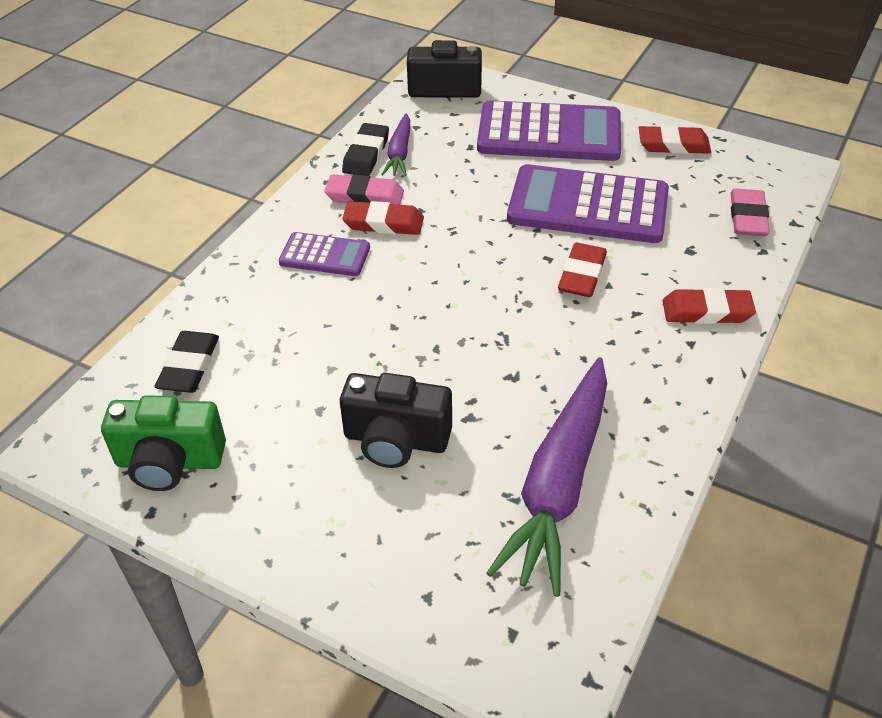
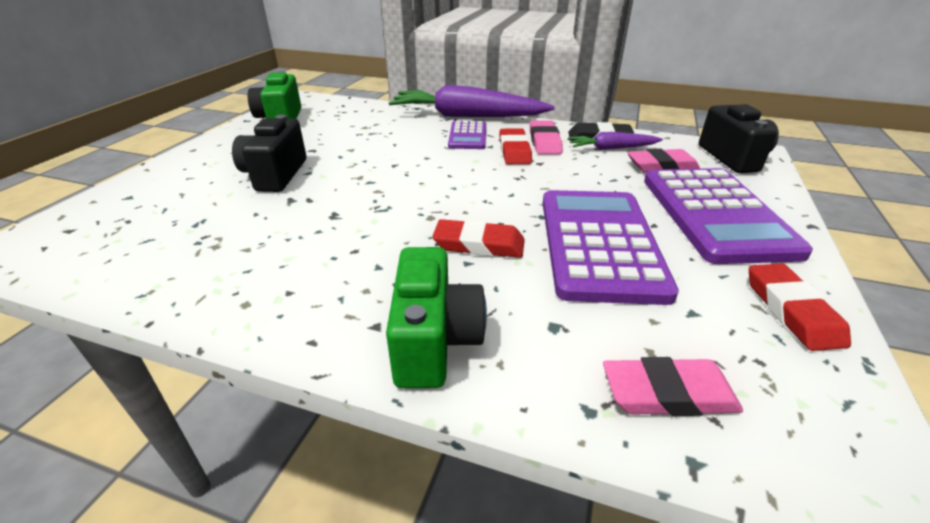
camera: 80 degrees right, 10 degrees down
black eraser [155,331,219,393] -> none
purple carrot [486,357,607,597] -> purple carrot moved to [389,85,555,117]
red eraser [663,288,756,324] -> green camera [386,247,487,388]
none -> pink eraser [627,149,700,173]

